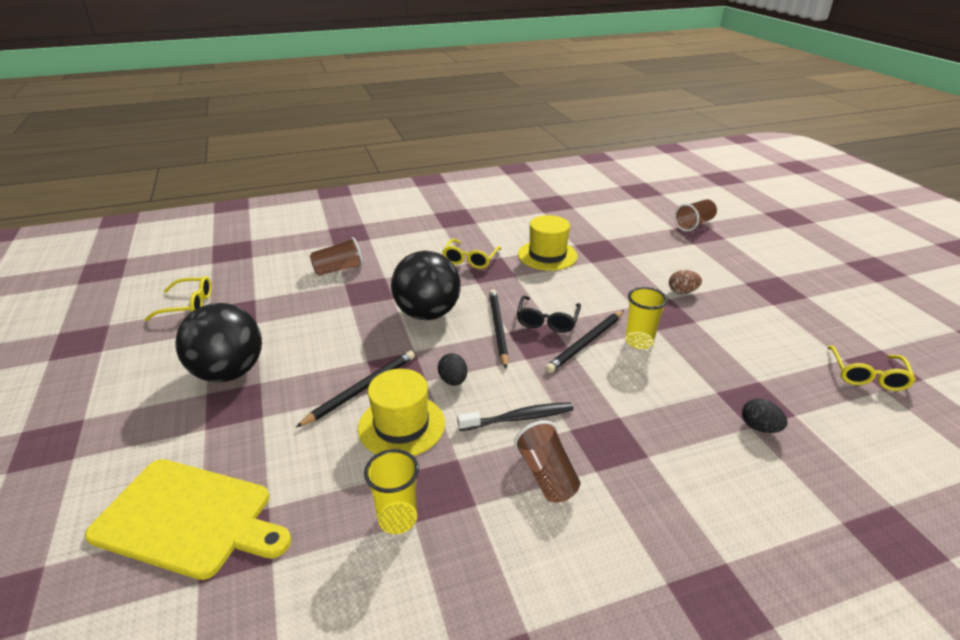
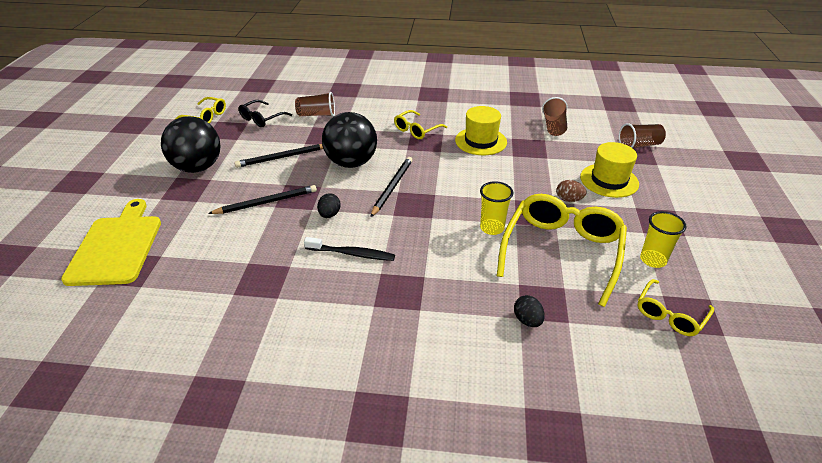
camera: 25 degrees right, 5 degrees up
yellow cutting board [85,459,291,580] -> yellow cutting board turned 135 degrees counterclockwise [61,199,161,286]
yellow hat [358,369,445,456] -> yellow hat moved to [580,142,639,198]
yellow cup [364,449,419,534] -> yellow cup moved to [640,211,687,268]
brown cup [514,420,580,503] -> brown cup moved to [542,97,567,136]
black glasses [517,296,581,333] -> black glasses moved to [239,100,292,127]
black pencil [545,310,624,373] -> black pencil moved to [234,144,323,168]
none -> yellow glasses [497,194,627,307]

